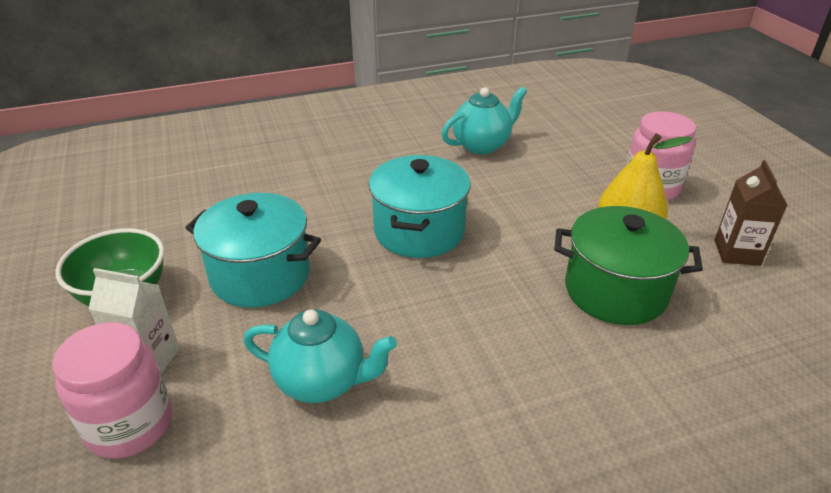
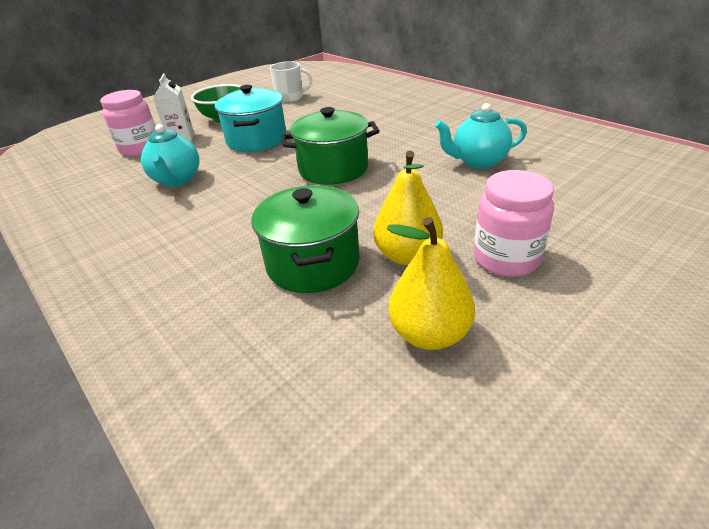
camera: 70 degrees right, 0 degrees up
turquoise pot [369,155,471,258] -> green pot [281,107,380,185]
turquoise teapot [442,87,527,154] -> turquoise teapot turned 135 degrees clockwise [435,103,527,169]
brown carton [715,160,787,266] -> yellow pear [387,217,475,350]
none -> white mug [270,61,312,102]

